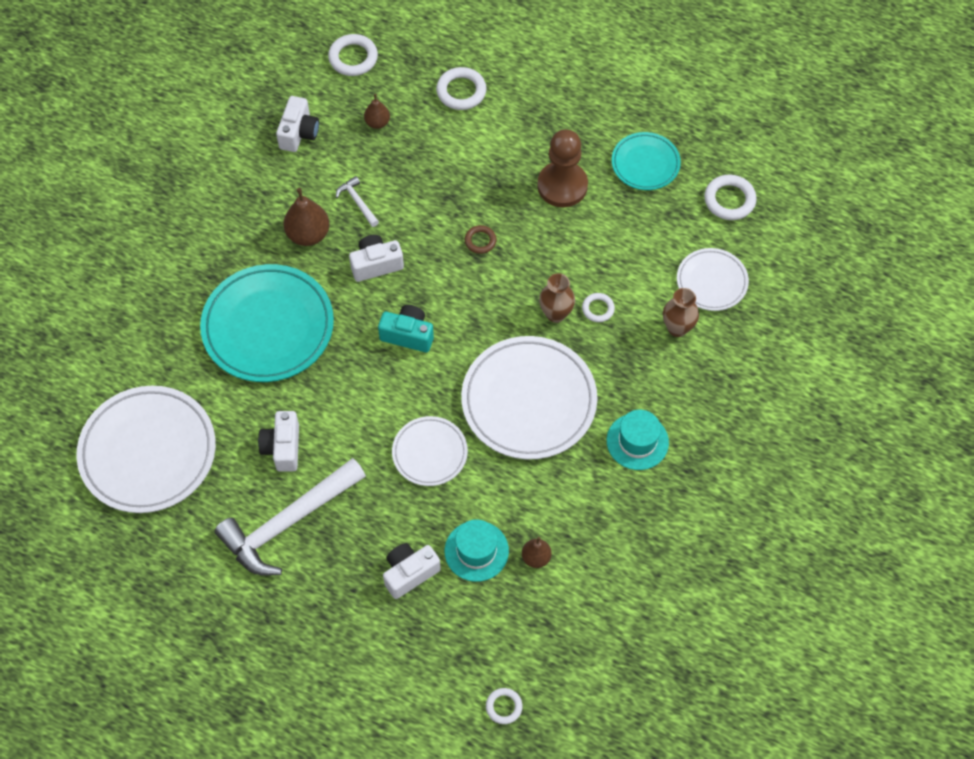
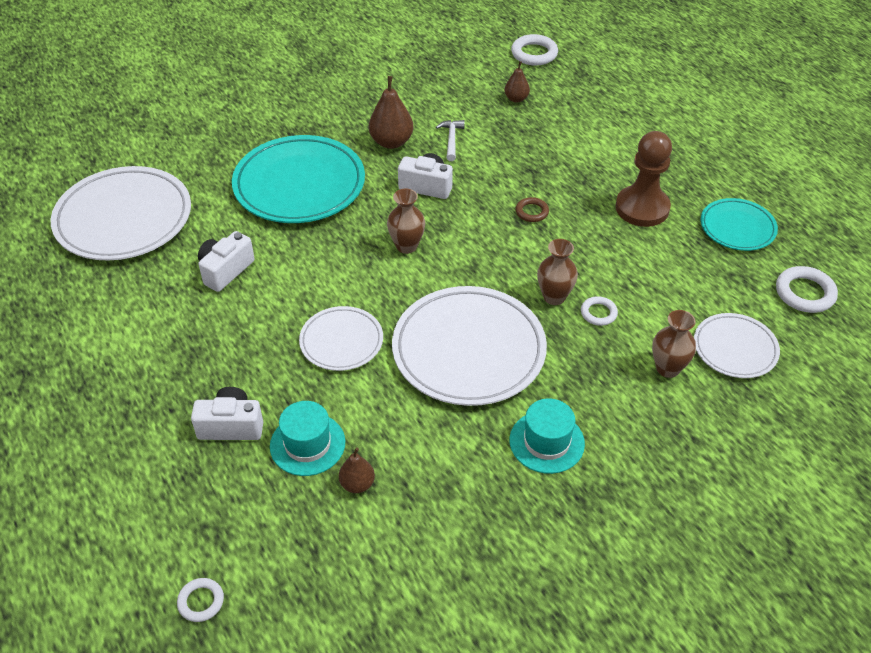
camera: 35 degrees right, 15 degrees down
white hammer [214,458,366,576] -> none
white camera [276,96,319,152] -> none
turquoise camera [378,305,434,352] -> brown vase [387,189,425,254]
white ring [436,67,486,110] -> none

